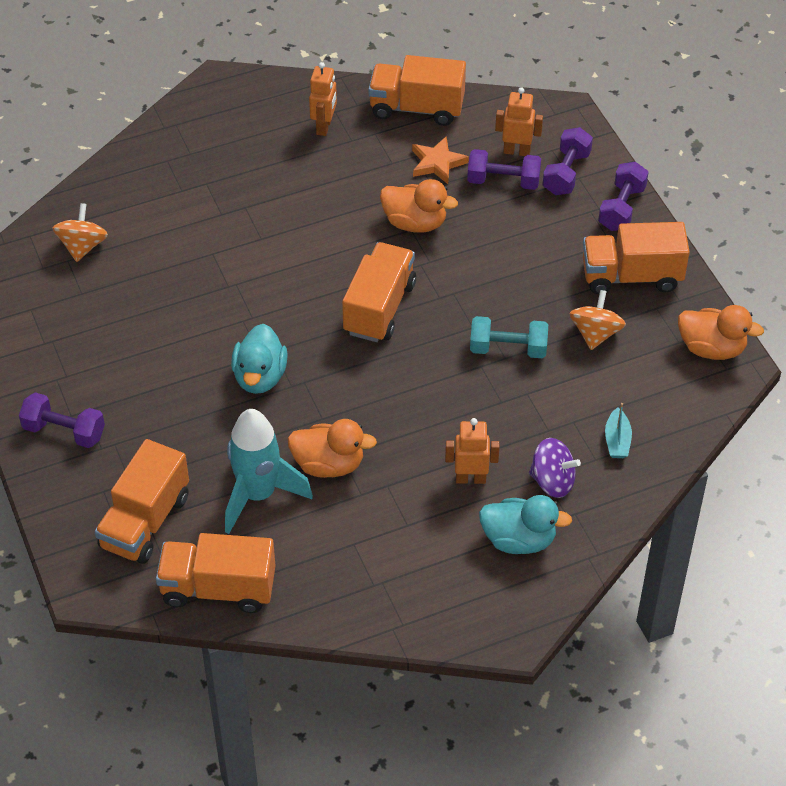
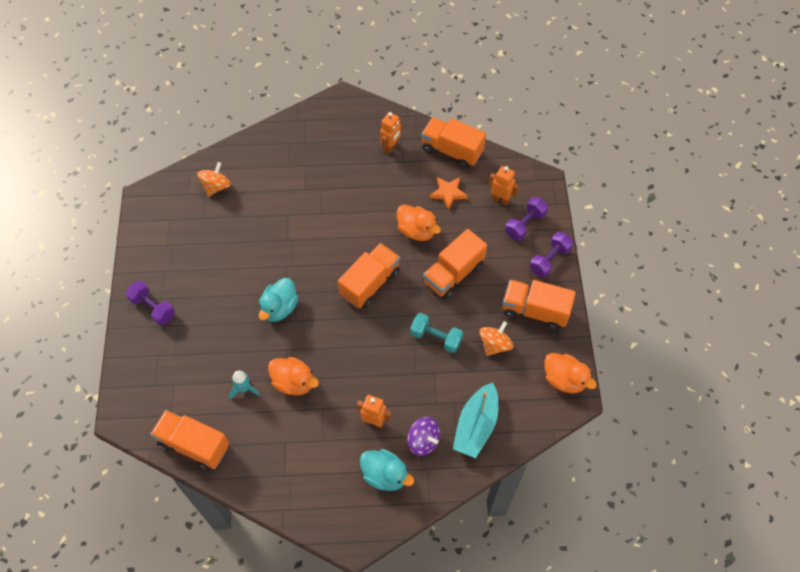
camera: 20 degrees right, 10 degrees up
orange truck [95,439,189,564] -> orange truck moved to [423,229,487,299]
turquoise rocket [225,409,313,534] -> turquoise rocket [229,370,260,399], size x0.50
purple dumbbell [467,149,541,190] -> none
turquoise boat [605,403,632,458] -> turquoise boat [453,382,498,458], size x2.01

